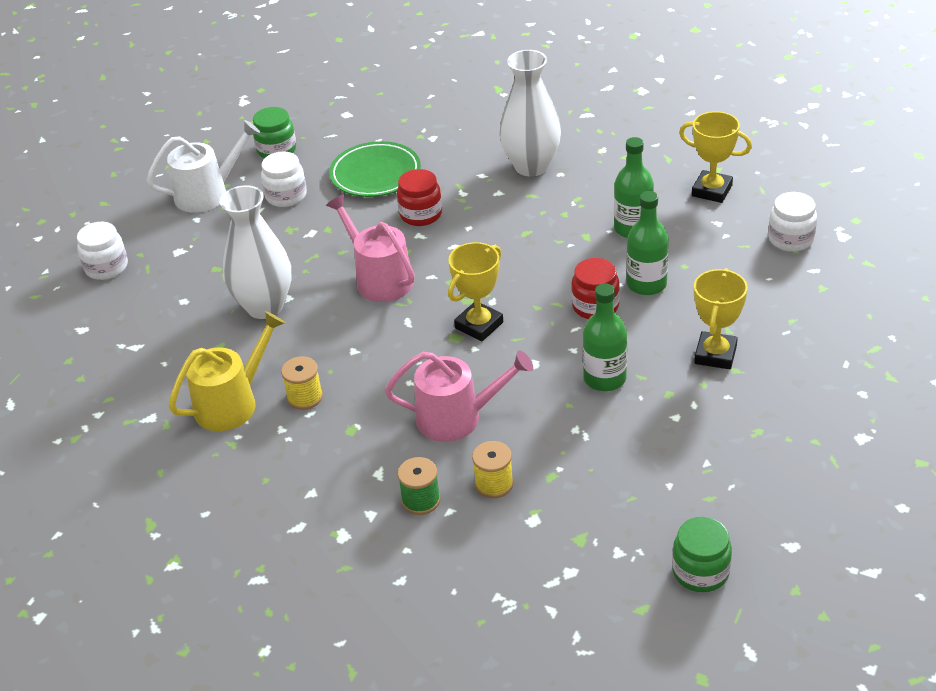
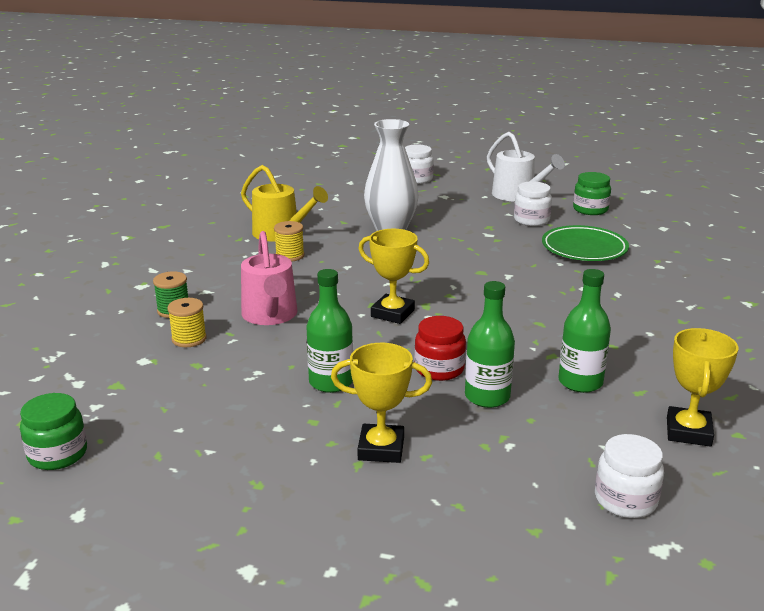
camera: 75 degrees right, 15 degrees down
pink watering can [326,194,415,302] -> none
red jar [397,169,442,226] -> none
white vase [499,50,561,177] -> none

